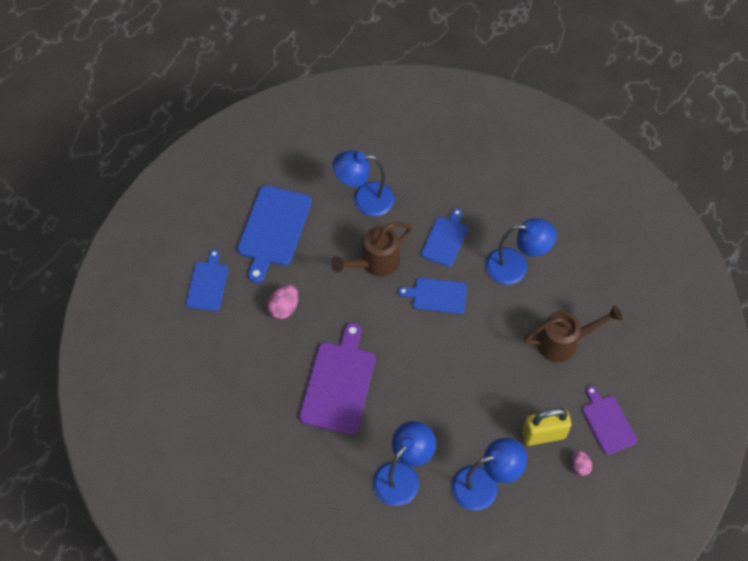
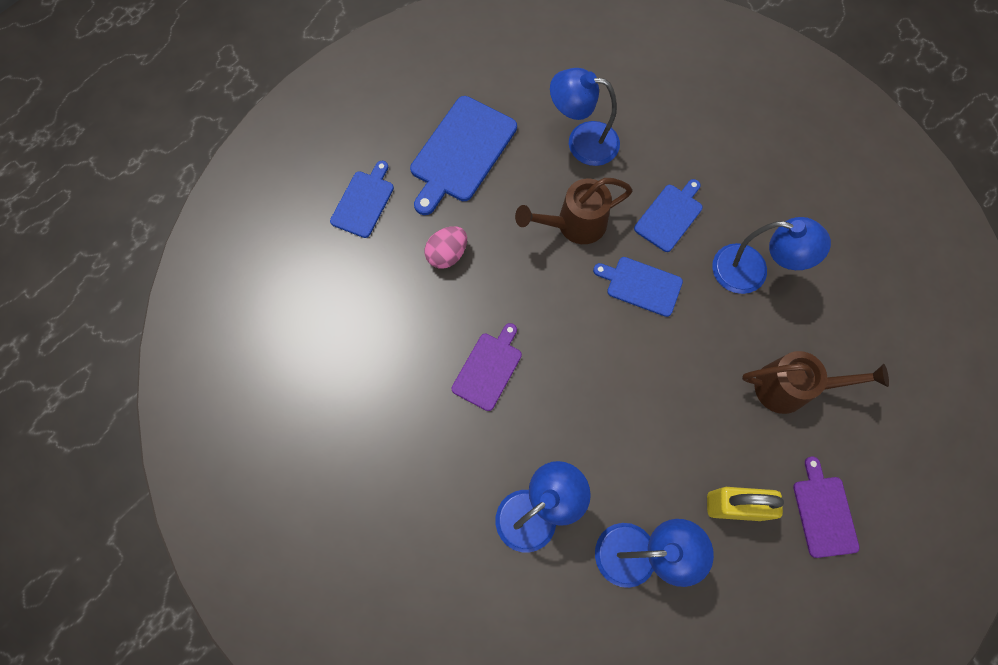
camera: 15 degrees right, 10 degrees up
purple cutting board [299,323,375,434] -> purple cutting board [452,323,522,411], size x0.60
pink egg [572,451,592,476] -> none

